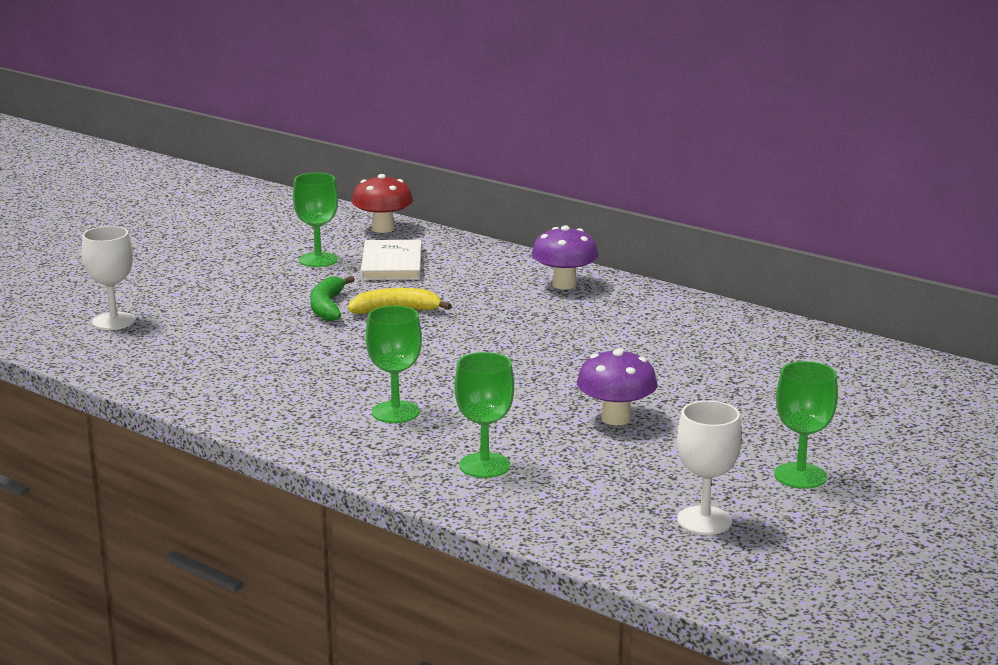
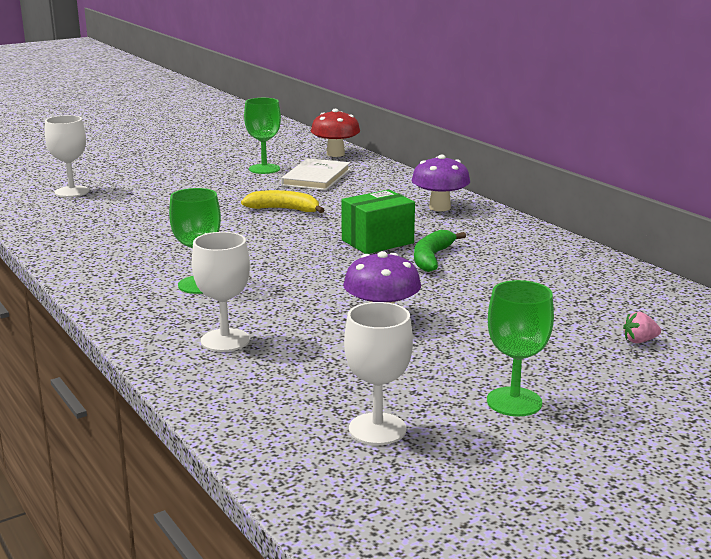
camera: 20 degrees right, 0 degrees up
green banana [310,276,355,321] -> green banana moved to [414,230,466,272]
green goblet [455,352,514,478] -> white goblet [192,232,250,352]
none -> green box [341,190,415,254]
none -> pink strawberry [623,312,661,343]

